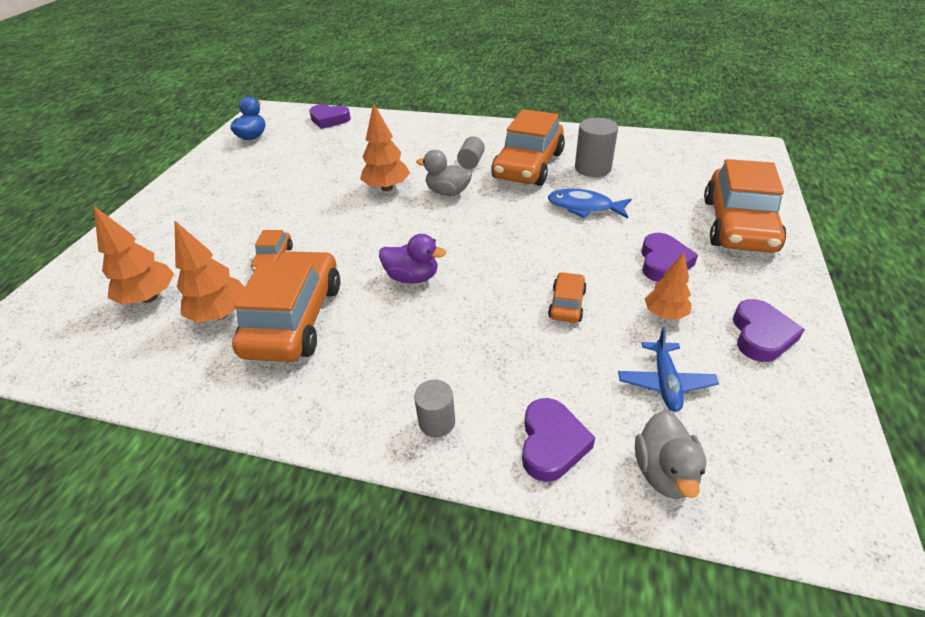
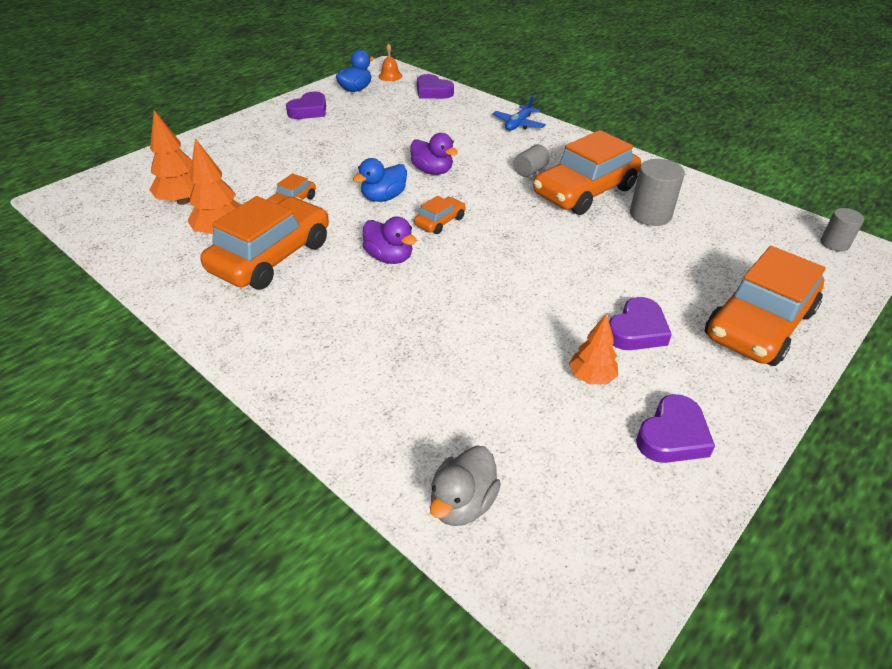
camera: 25 degrees right, 0 degrees up
orange tree [360,102,410,191] -> purple duck [410,133,458,175]
grey cylinder [414,380,455,437] -> grey cylinder moved to [821,208,864,252]
grey duck [416,150,472,196] -> none
purple heart [522,398,595,482] -> purple heart moved to [286,92,326,119]
blue fish [548,189,631,219] -> none
orange car [548,272,587,323] -> orange car moved to [414,196,466,234]
blue plane [618,327,719,412] -> blue plane moved to [492,96,546,131]
none -> blue duck [353,158,407,202]
none -> orange bell [378,43,402,81]

